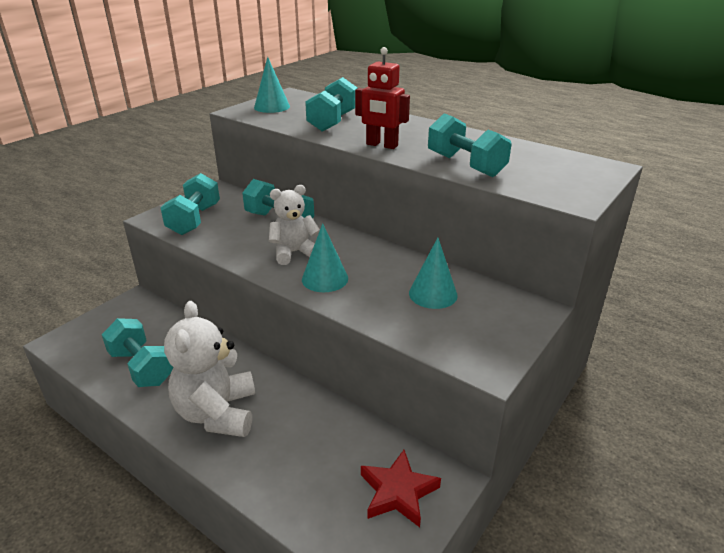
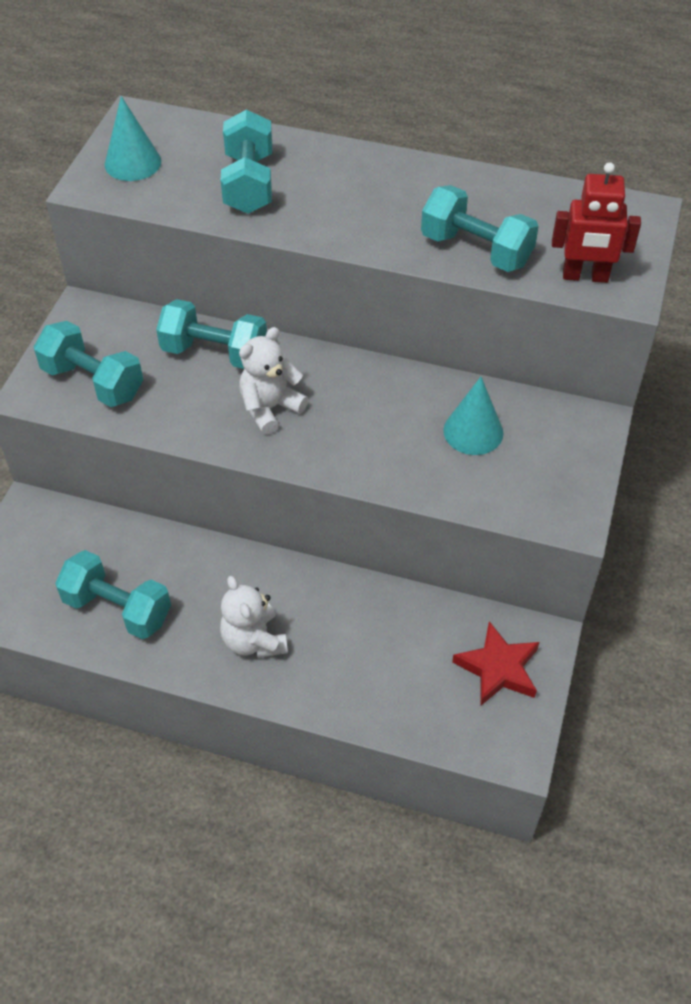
camera: 20 degrees left, 20 degrees up
turquoise dumbbell [160,173,220,235] -> turquoise dumbbell turned 45 degrees counterclockwise [34,321,143,407]
white teddy bear [164,301,255,437] -> white teddy bear [220,576,288,658], size x0.64
turquoise cone [302,223,348,292] -> none
red robot [355,47,410,149] -> red robot moved to [552,162,641,283]

